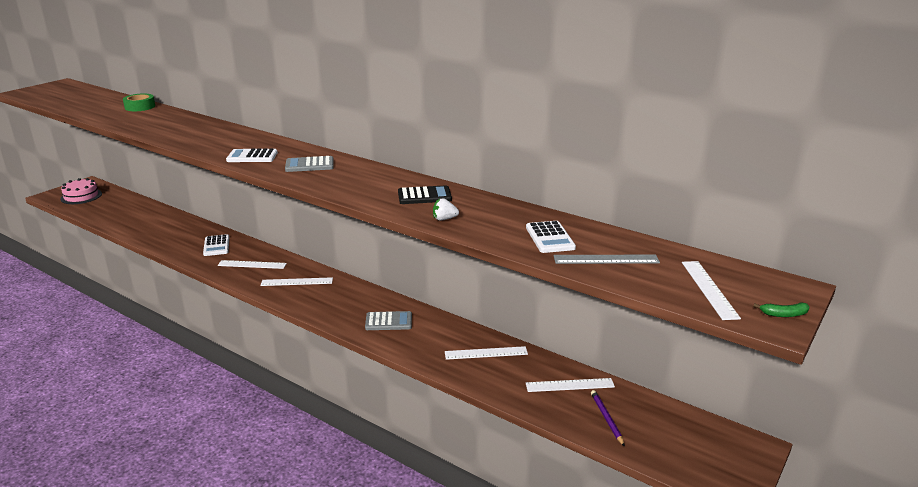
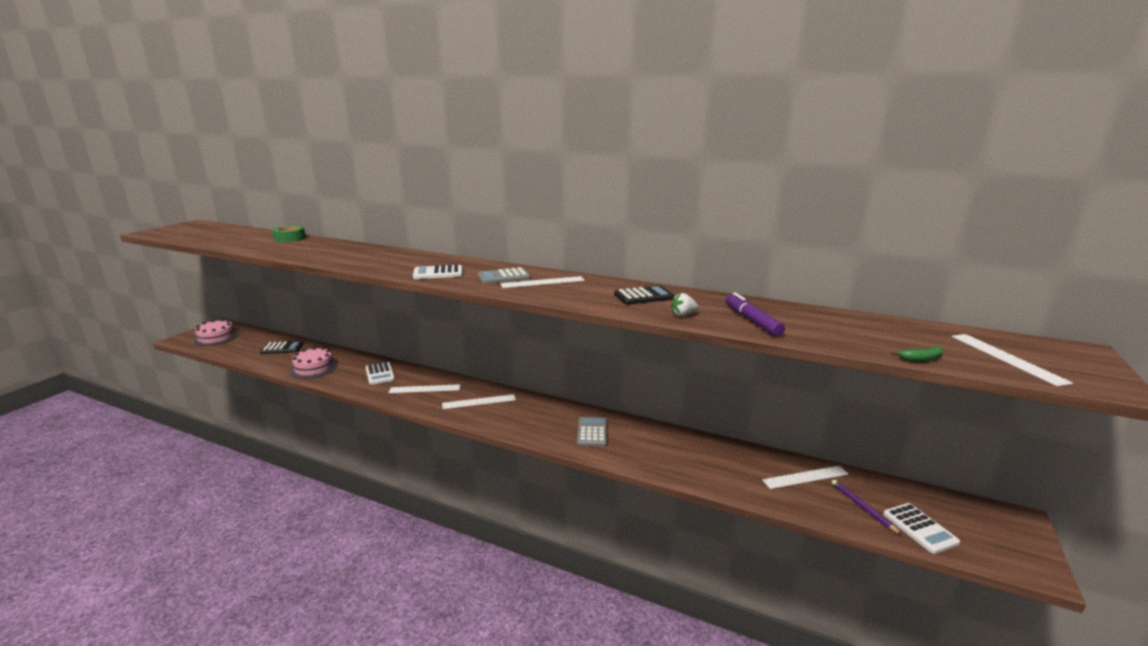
camera: 10 degrees left, 5 degrees down
grey calculator [365,311,412,330] -> grey calculator turned 75 degrees counterclockwise [577,417,607,446]
white ruler [445,346,528,360] -> white ruler moved to [500,276,585,288]
white calculator [526,221,576,253] -> white calculator moved to [883,503,960,554]
grey ruler [554,255,660,264] -> none
green banana [754,303,810,317] -> green banana moved to [892,346,943,361]
none -> black calculator [260,341,304,354]
none -> pink cake [290,347,338,379]
none -> purple marker [726,292,785,336]

